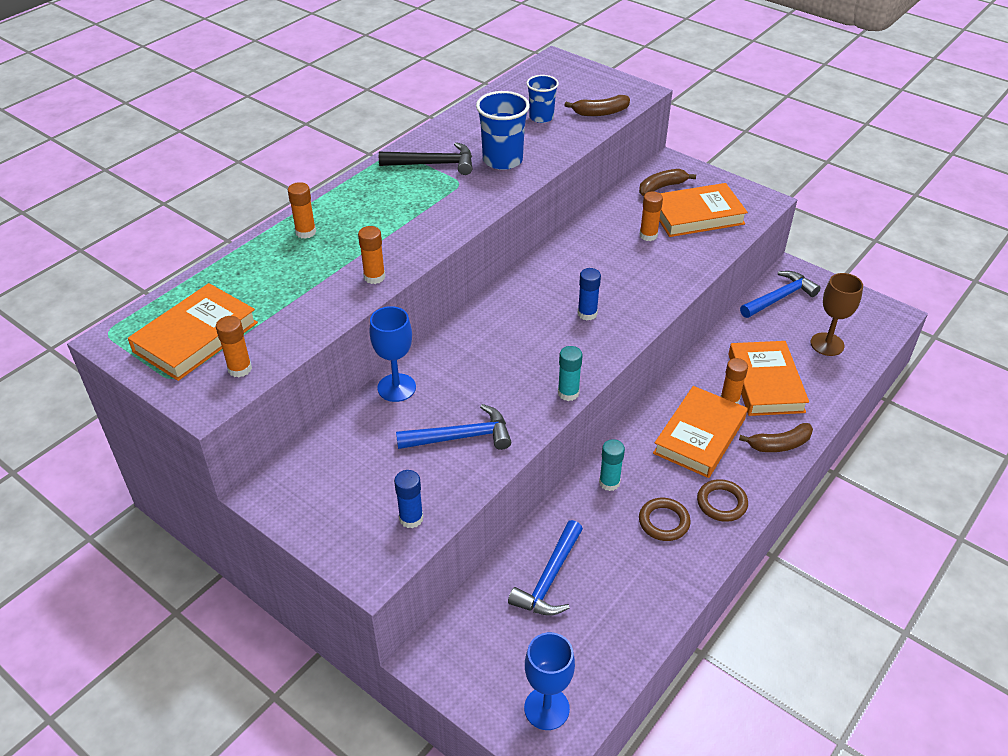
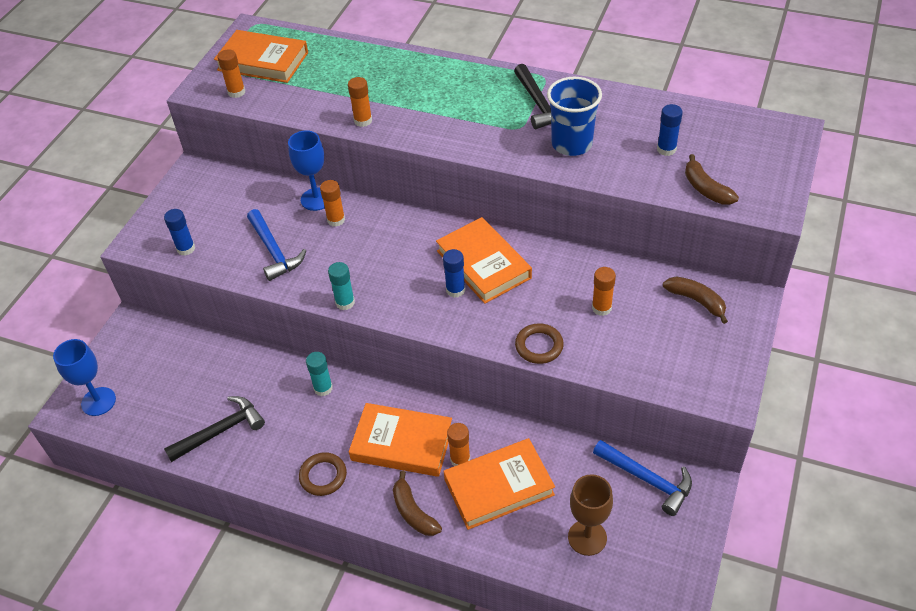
camera: 75 degrees right, 5 degrees up
orange glue stick [288,182,316,239] -> orange glue stick moved to [320,180,345,227]
blue hammer [508,520,583,616] -> none
blue cup [526,75,559,123] -> blue glue stick [657,104,683,156]
brown ring [639,498,691,541] -> brown ring moved to [515,323,564,364]
orange book [659,183,748,237] -> orange book moved to [436,217,532,304]
none -> black hammer [164,396,265,462]

